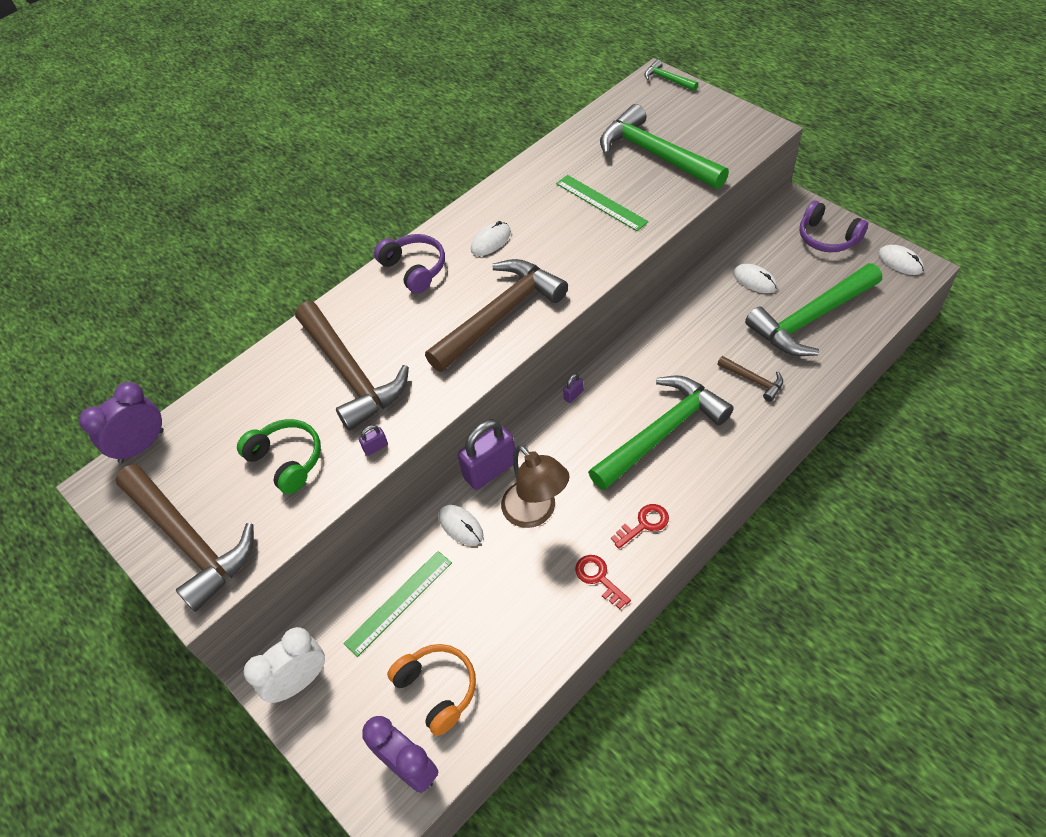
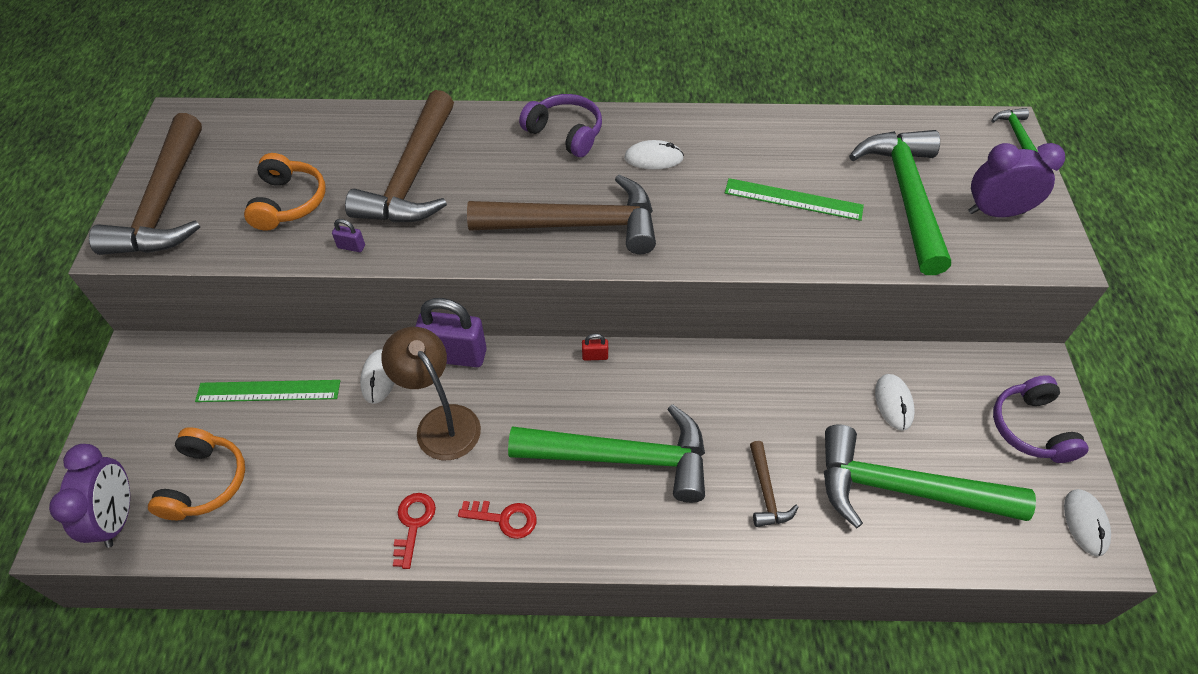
camera: 40 degrees right, 0 degrees up
purple clock [79,382,164,463] -> purple clock moved to [968,143,1065,217]
green headphones [237,419,321,494] -> orange headphones [244,153,326,231]
white clock [244,627,325,703] -> none
purple headphones [374,234,445,294] -> purple headphones turned 60 degrees counterclockwise [519,94,602,157]
brown lamp [501,445,569,528] -> brown lamp turned 135 degrees clockwise [381,327,481,460]
green ruler [556,175,649,231] -> green ruler turned 75 degrees counterclockwise [725,178,864,221]
purple padlock [563,374,583,403] -> red padlock [582,334,608,361]

